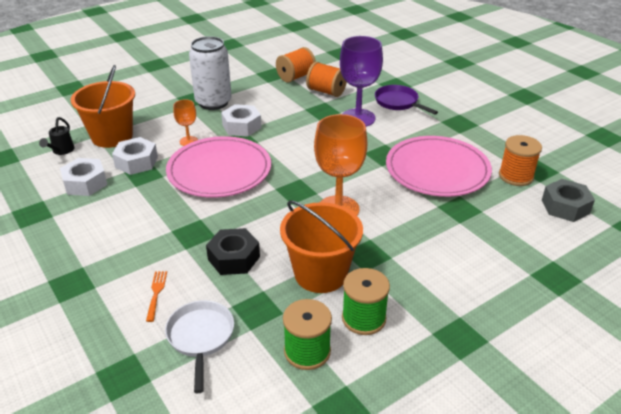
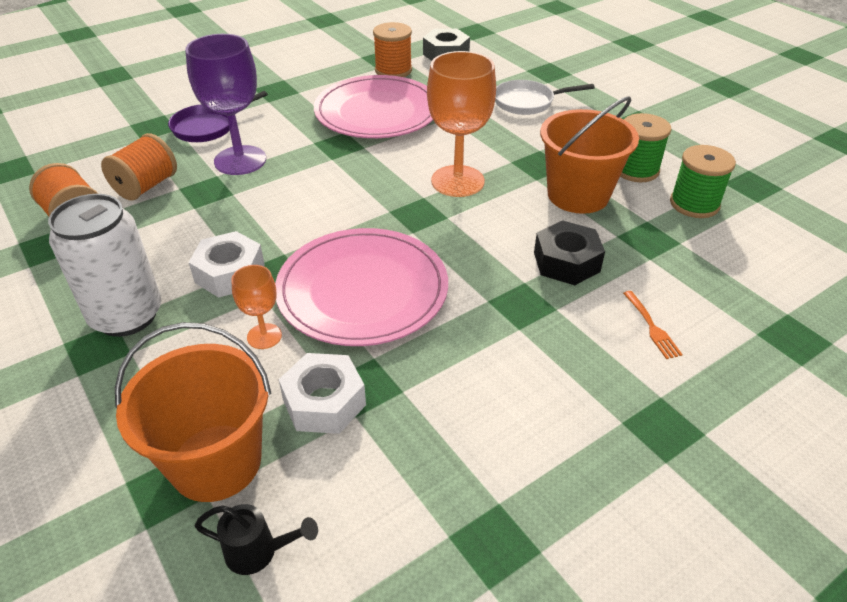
camera: 90 degrees left, 5 degrees up
white nut [60,158,107,196] -> none
orange fork [146,271,167,322] -> orange fork turned 105 degrees counterclockwise [623,291,683,359]
white pan [165,300,234,393] -> white pan moved to [495,80,595,115]

